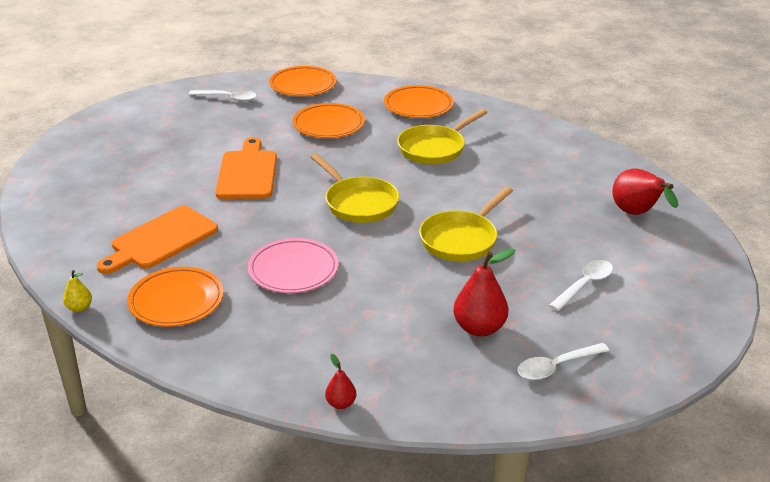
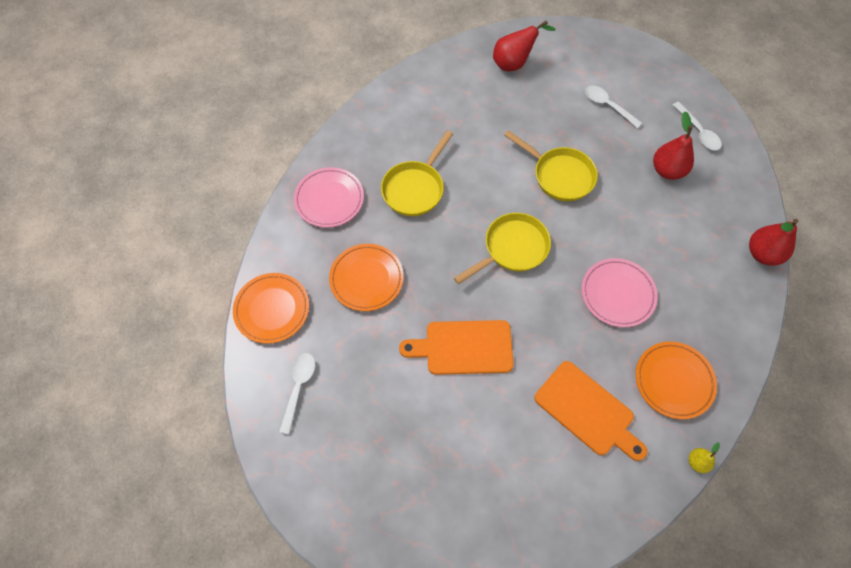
camera: 90 degrees left, 30 degrees up
red pear [325,354,356,409] -> red pear [749,219,798,266], size x1.92
orange plate [384,85,454,118] -> pink plate [294,167,364,228]
yellow pan [397,109,488,164] -> yellow pan turned 75 degrees clockwise [381,130,453,216]

